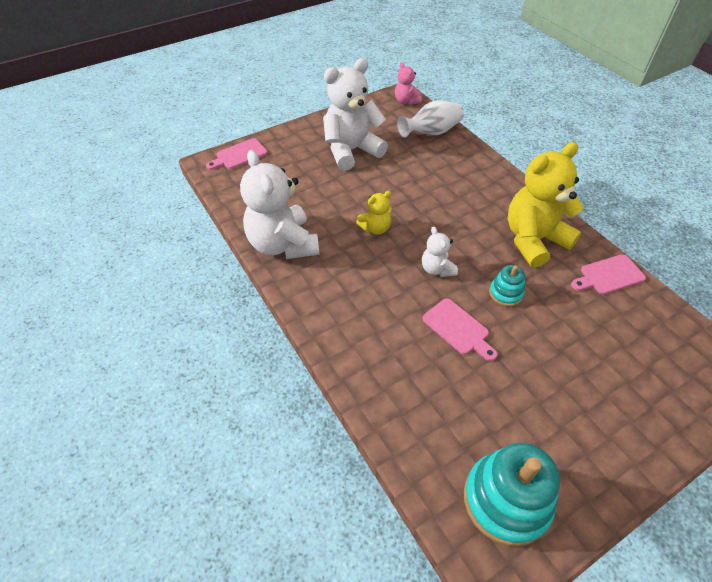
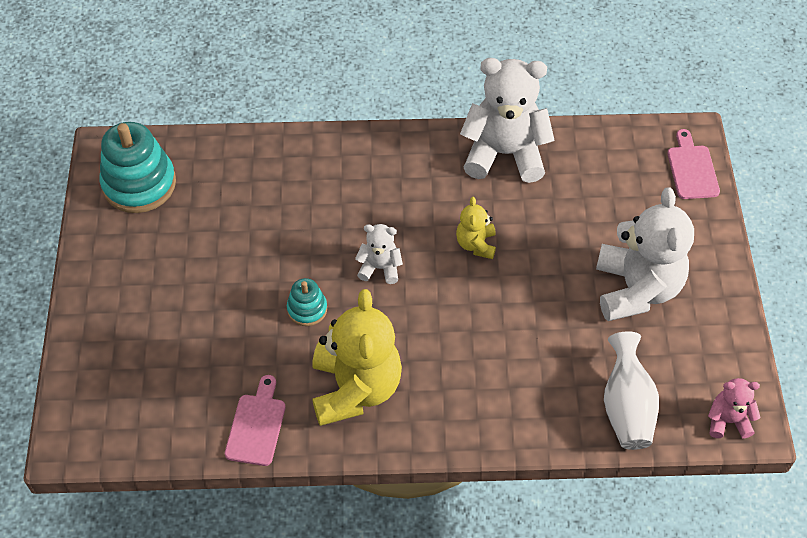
camera: 120 degrees right, 5 degrees up
pink cutting board [423,298,498,361] -> none

